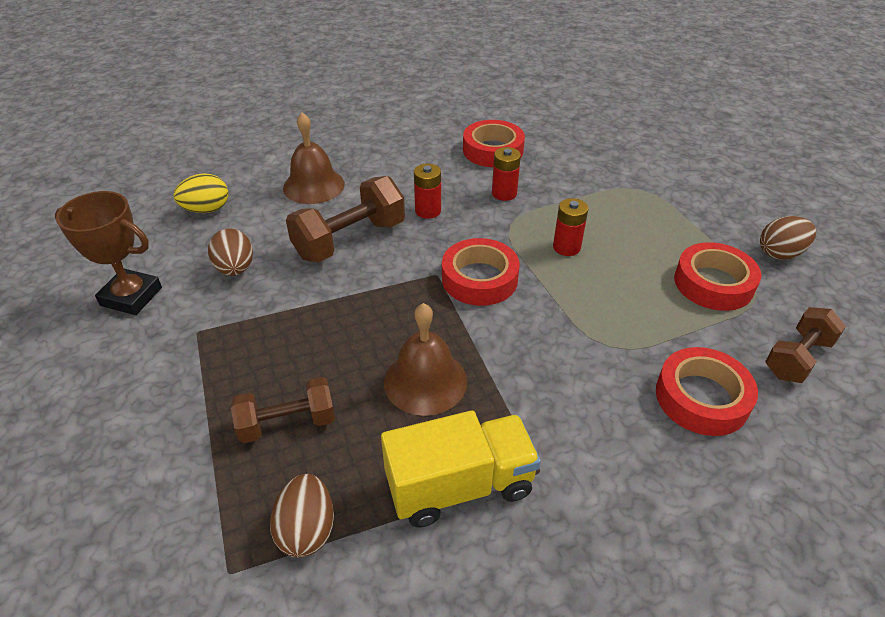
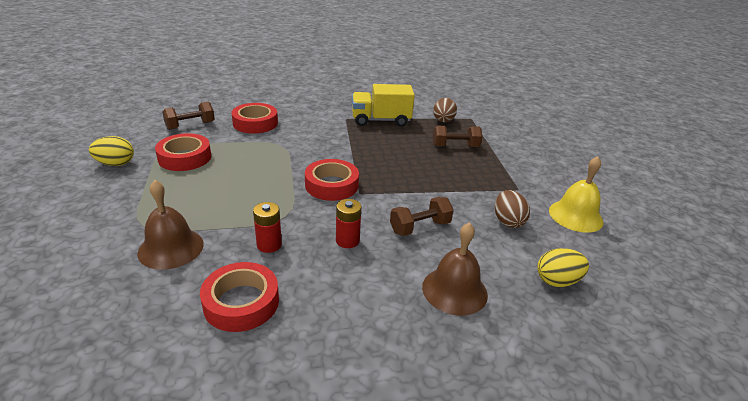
camera: 170 degrees left, 10 degrees down
brown trophy [55,191,162,315] -> yellow bell [549,156,603,232]
brown dumbbell [286,176,405,263] -> brown dumbbell [390,197,454,236], size x0.65
brown bell [384,303,467,416] -> brown bell moved to [137,180,204,270]
red battery [553,198,588,256] -> none
brown egg [760,216,816,260] -> yellow egg [89,136,134,166]

